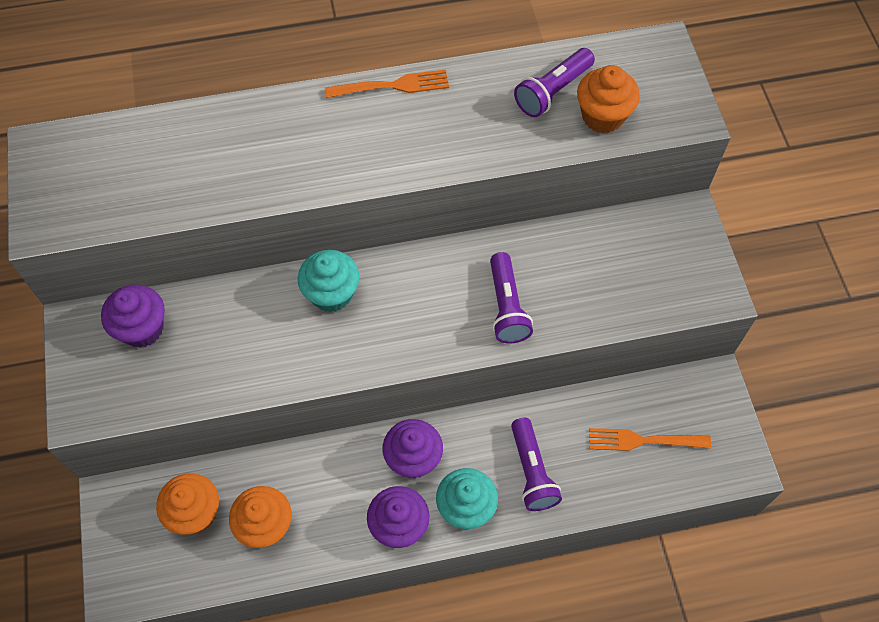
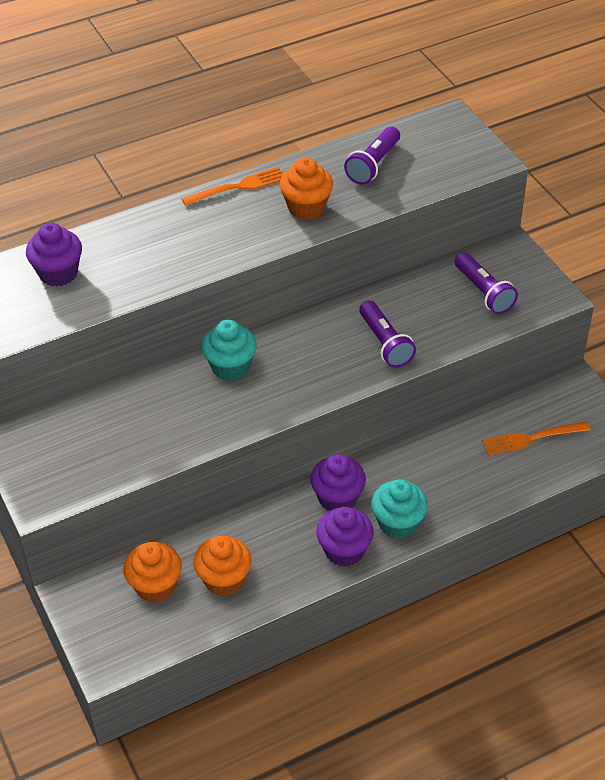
camera: 15 degrees left, 15 degrees down
purple cupcake [101,285,165,348] -> purple cupcake moved to [26,223,82,287]
purple flashlight [511,418,562,511] -> purple flashlight moved to [455,252,518,314]
orange cupcake [577,65,640,133] -> orange cupcake moved to [280,157,333,220]

